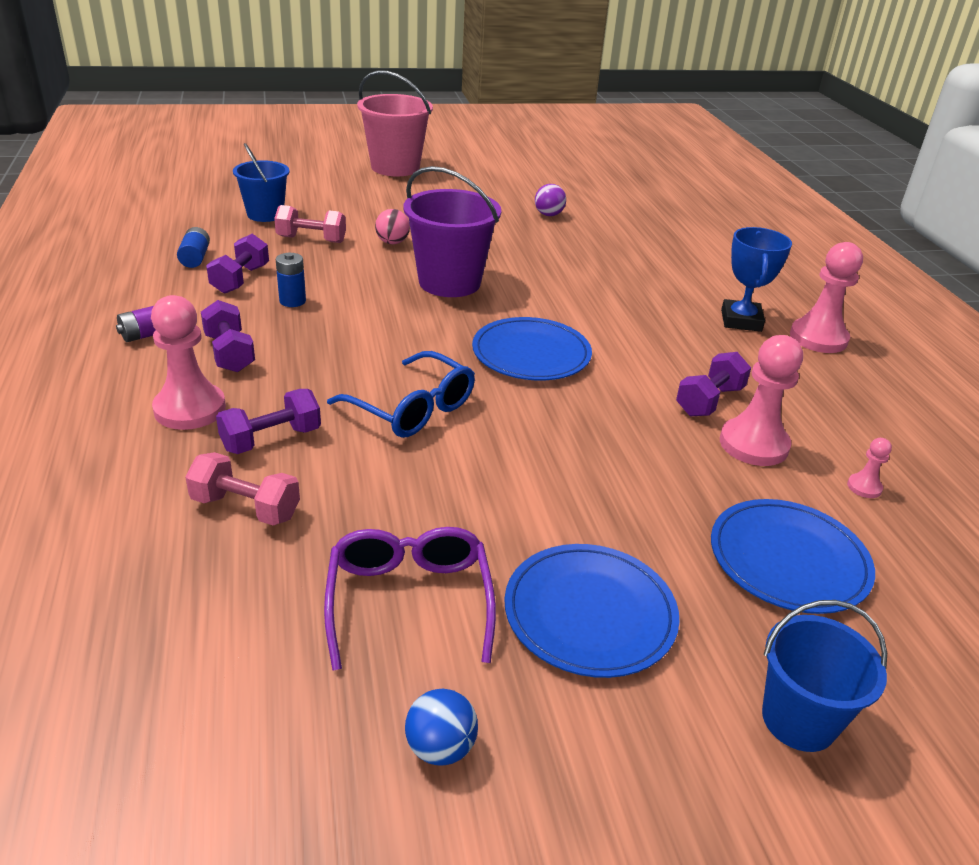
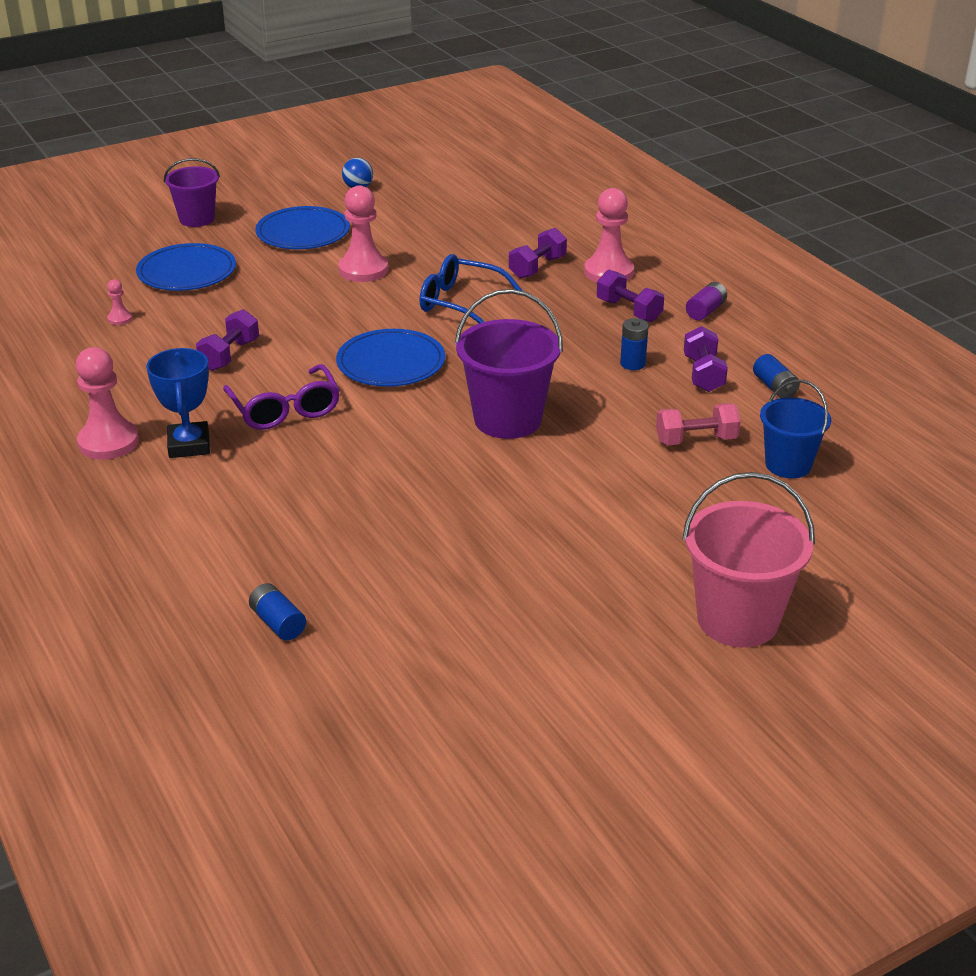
camera: 165 degrees right, 0 degrees up
pink dumbbell [185,452,300,525] -> none
purple glasses [324,527,496,671] -> purple glasses moved to [223,364,340,430]
pink ball [375,209,410,244] -> none
purple ball [535,184,566,216] -> none
pink pawn [720,335,803,466] -> pink pawn moved to [338,186,388,282]
blue bucket [762,600,887,752] -> purple bucket [164,158,220,227]
none -> blue battery [249,583,306,640]

